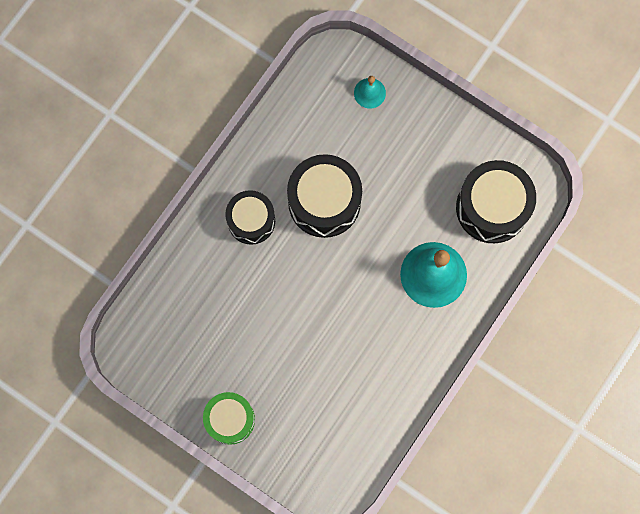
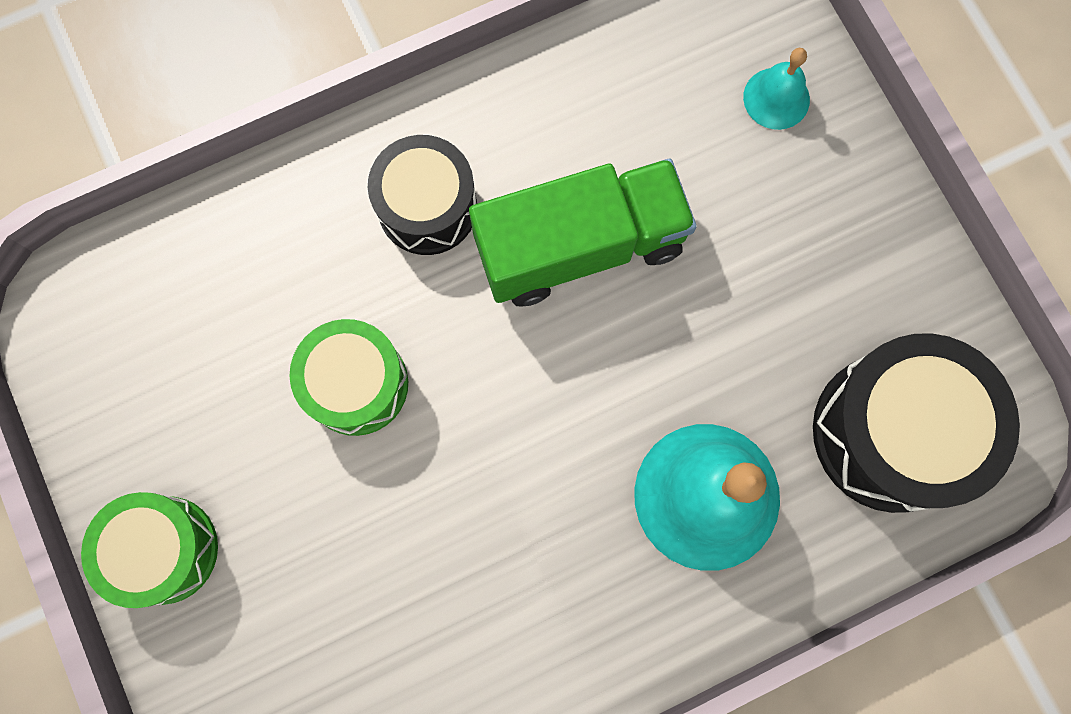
camera: 30 degrees right, 0 degrees up
black drum [287,154,362,238] -> green truck [469,159,697,306]
none -> green drum [290,319,408,436]

